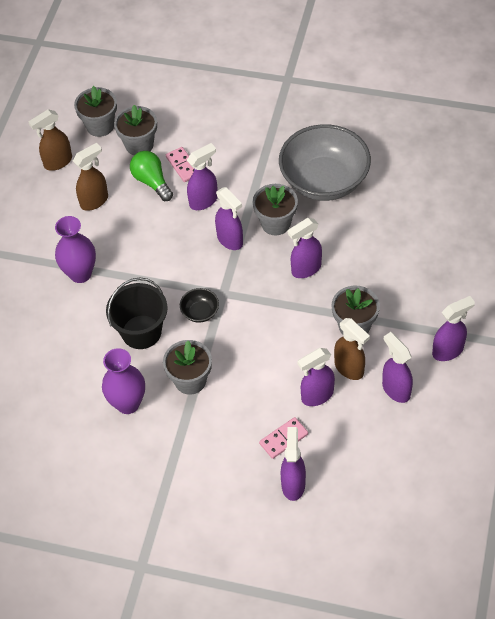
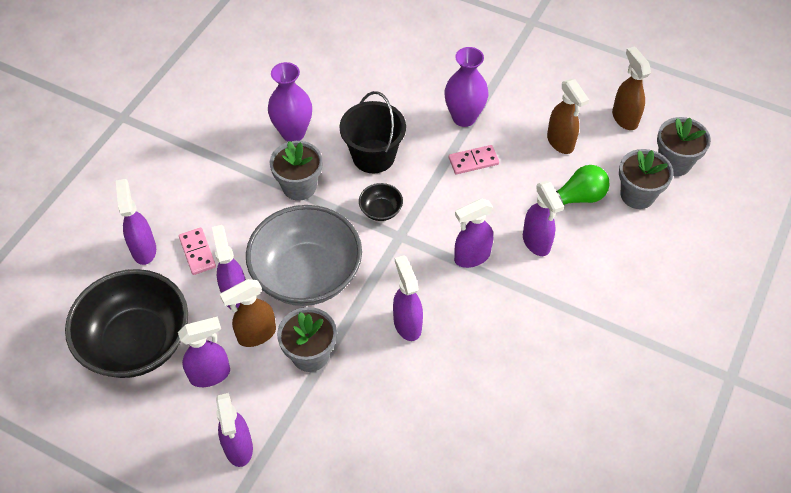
camera: 100 degrees right, 0 degrees up
pink domino [166,147,194,182] -> pink domino moved to [449,145,499,174]
grey flower pot [252,184,298,235] -> none
grey bowl [279,124,371,201] -> grey bowl moved to [246,205,362,306]
purple spray bottle [281,427,306,501] -> purple spray bottle turned 120 degrees counterclockwise [116,179,156,265]
none -> black bowl [65,269,188,378]

